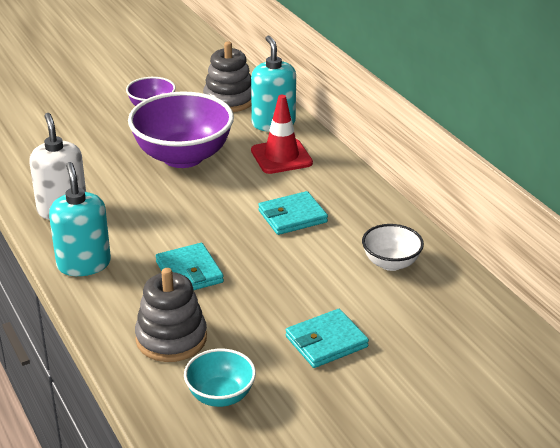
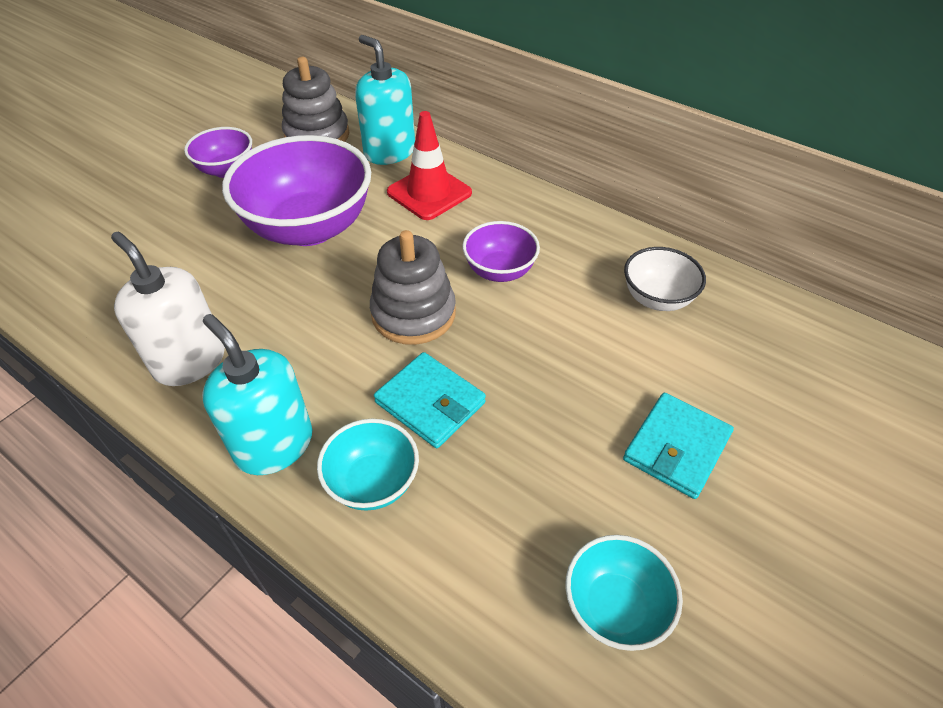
camera: 25 degrees left, 15 degrees up
grey stacking toy [135,268,207,362] -> grey stacking toy moved to [370,230,456,345]
turquoise wallet [258,191,328,235] -> purple bowl [462,221,540,282]
none -> turquoise bowl [317,419,419,511]

